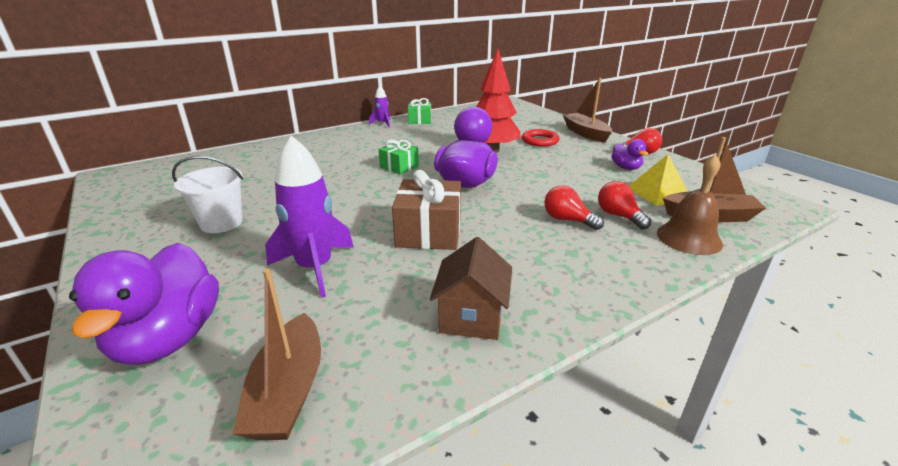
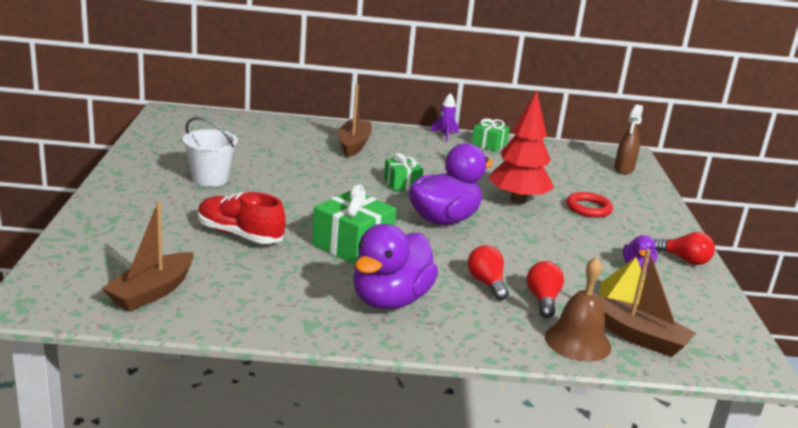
camera: 30 degrees right, 5 degrees down
purple duck [69,243,219,365] -> purple duck moved to [353,224,438,309]
purple rocket [265,136,354,298] -> red shoe [198,192,286,244]
brown gift [392,170,461,250] -> green gift [312,184,396,264]
brown house [430,237,512,340] -> none
brown boat [563,78,612,143] -> brown boat moved to [338,84,372,157]
none -> brown spray bottle [614,104,643,174]

